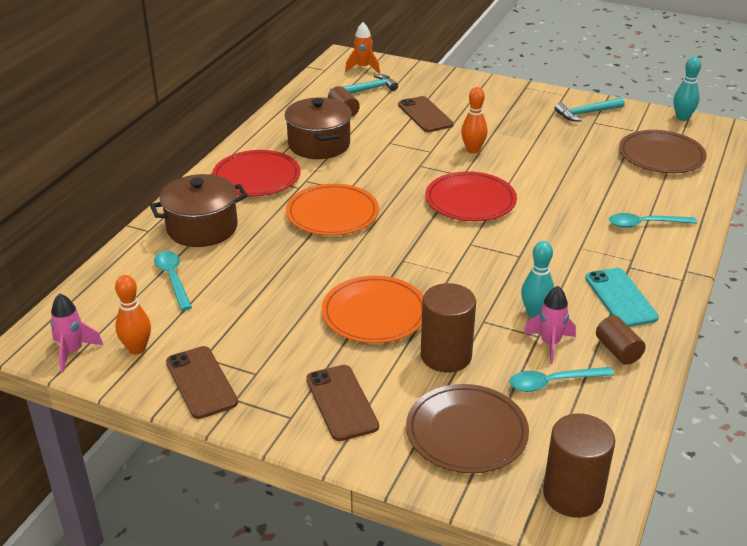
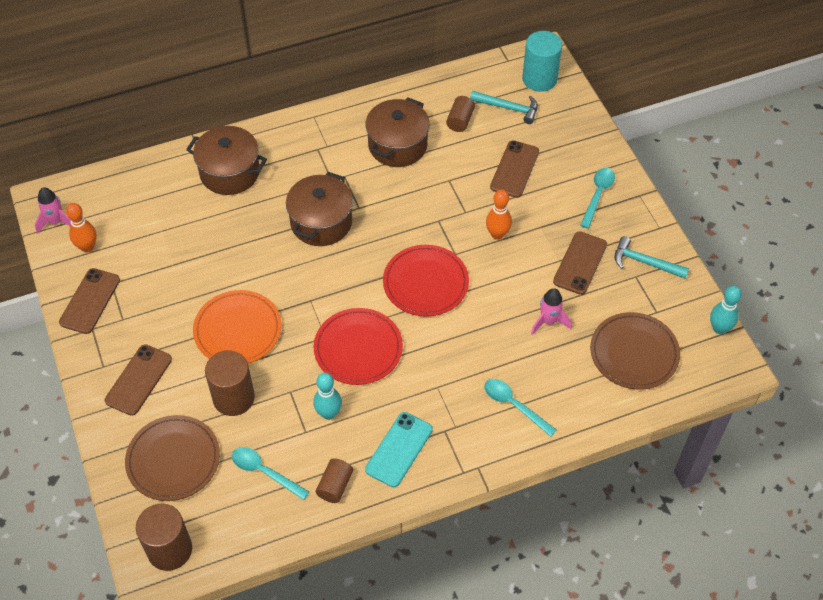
camera: 45 degrees right, 20 degrees up
turquoise spoon [154,251,192,311] -> turquoise spoon moved to [580,168,615,229]
red plate [212,150,301,197] -> red plate moved to [314,308,403,385]
orange plate [286,184,379,236] -> brown pot [286,172,353,246]
orange rocket [345,22,380,73] -> turquoise cylinder [522,31,562,92]
pink rocket [524,286,576,364] -> pink rocket moved to [531,288,572,335]
none -> brown phone [553,231,607,295]

